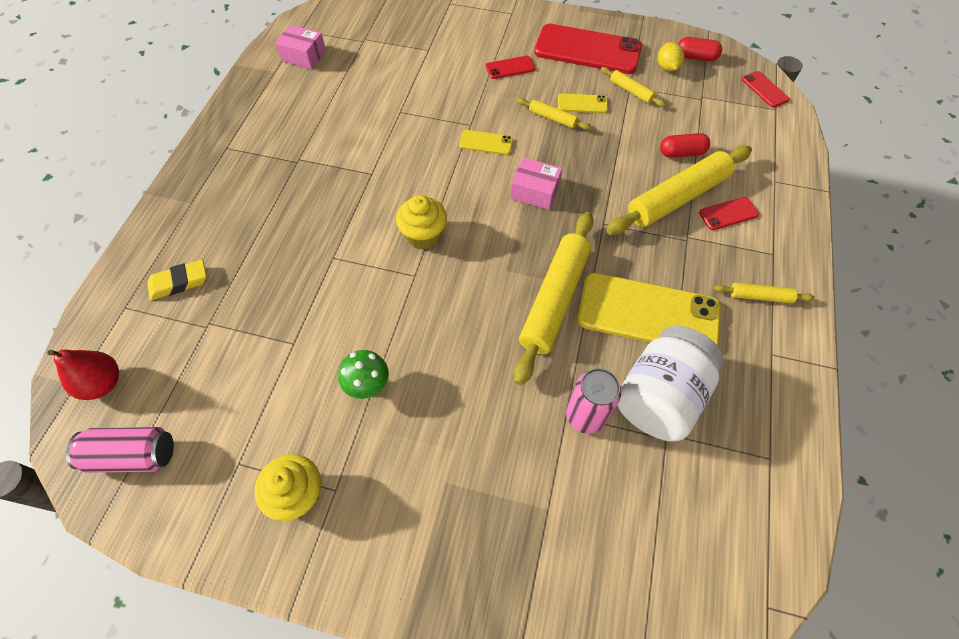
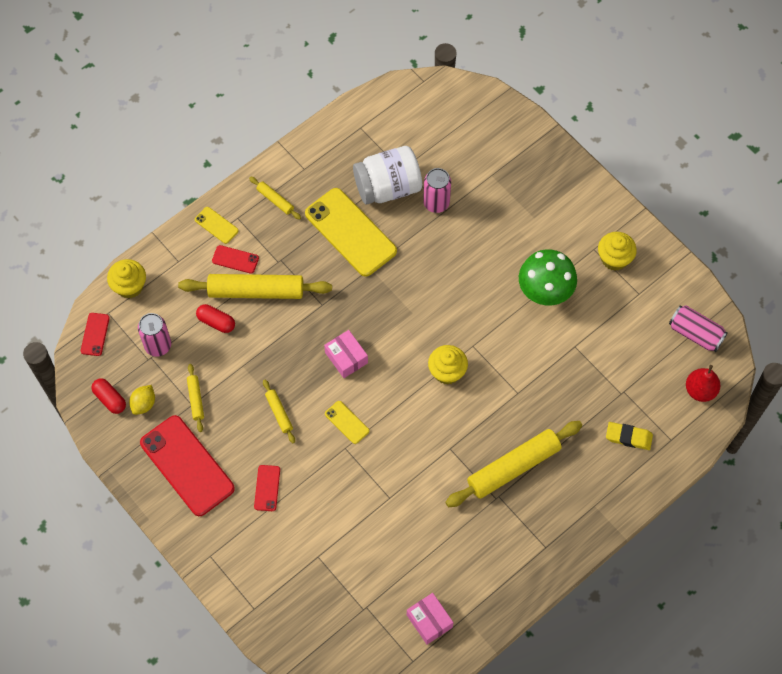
camera: 145 degrees left, 5 degrees up
green mushroom [338,350,389,399] -> green mushroom [519,249,577,305], size x1.76
red phone [486,56,535,79] -> red phone turned 75 degrees clockwise [254,465,280,511]
yellow rolling pin [514,212,594,385] -> yellow rolling pin moved to [445,421,582,507]
yellow phone [558,93,608,113] -> yellow phone moved to [195,207,239,244]
none -> yellow cupcake [107,259,146,298]
none -> pink can [138,313,171,357]

